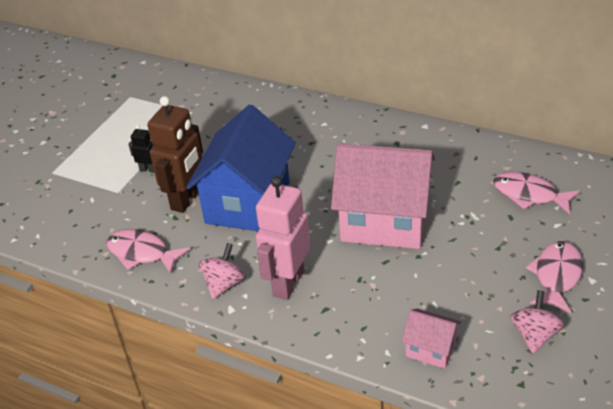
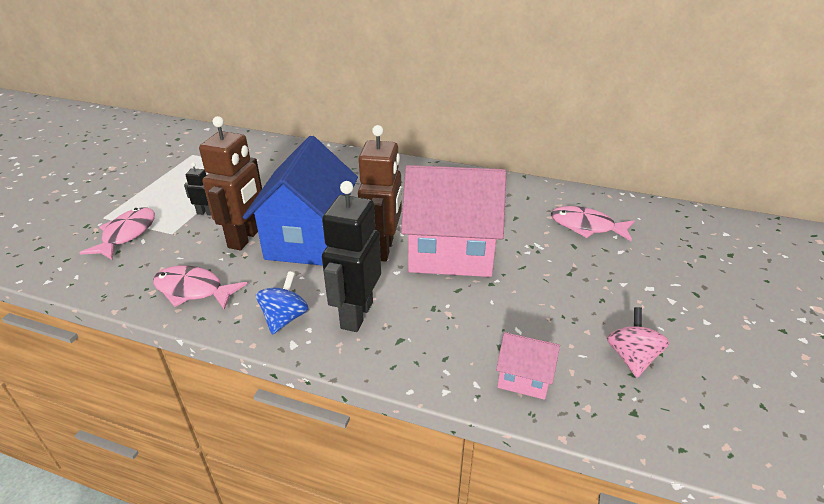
camera: 10 degrees left, 5 degrees down
pink spinning top [199,243,245,299] -> blue spinning top [256,271,309,335]
pink robot [256,176,311,300] -> black robot [322,181,381,332]
pink fish [526,241,583,314] -> pink fish moved to [79,207,155,260]
none -> brown robot [358,125,402,262]

